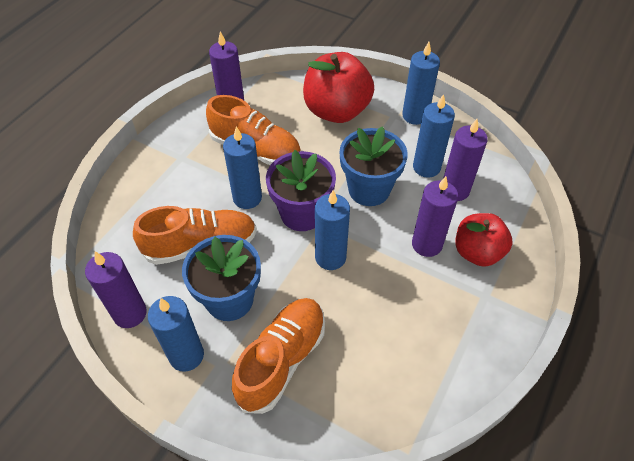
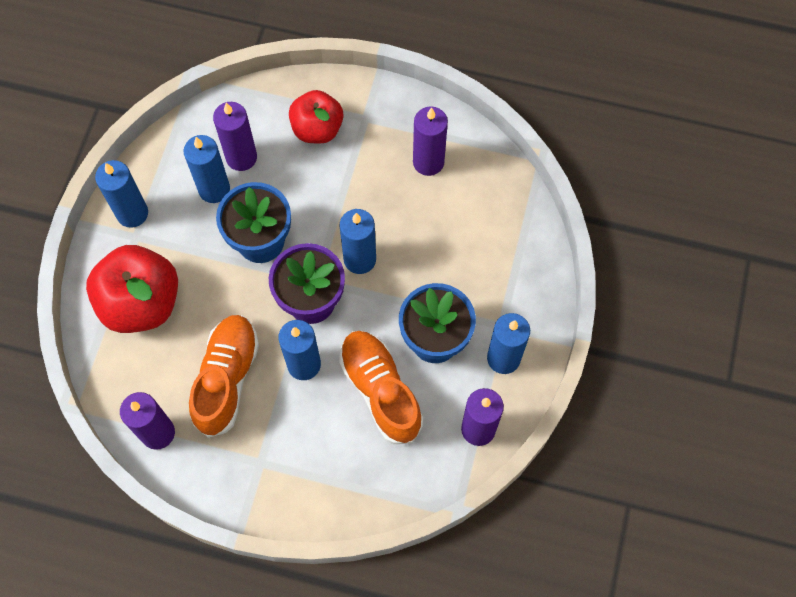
camera: 105 degrees left, 15 degrees up
orange shoe [232,298,325,414] -> none
purple candle [412,176,458,257] -> purple candle moved to [413,106,448,176]

